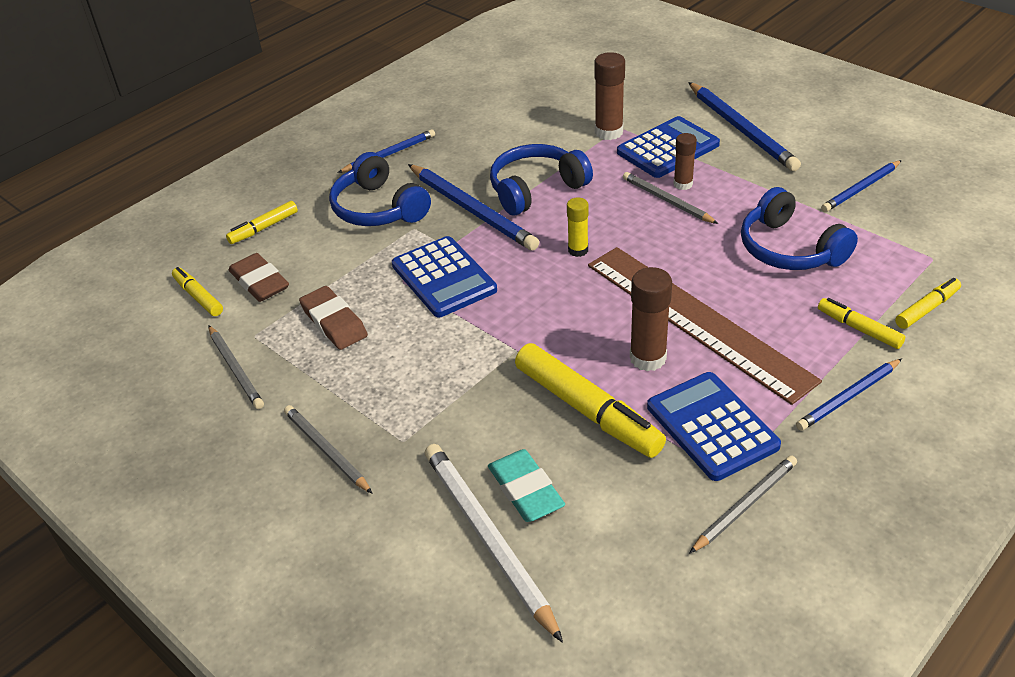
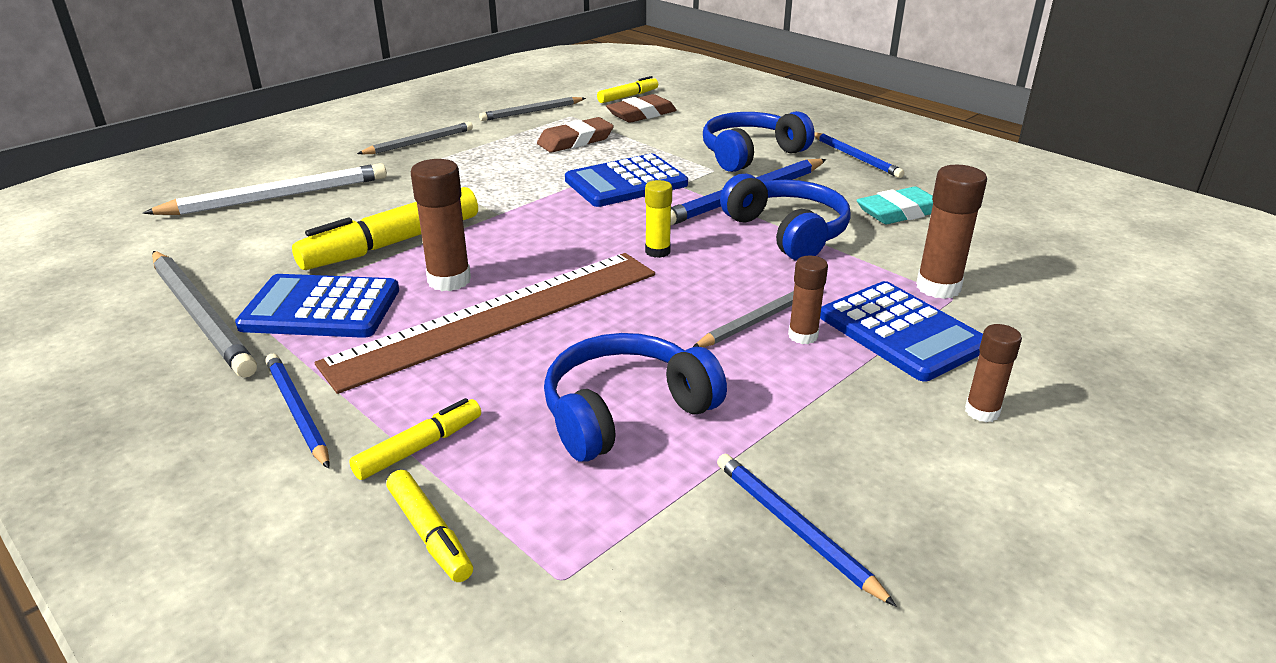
camera: 90 degrees right, 10 degrees down
yellow marker [226,201,298,244] -> none
turquoise eraser [488,449,565,522] -> turquoise eraser moved to [857,187,933,224]
blue calculator [647,372,781,481] -> blue calculator turned 150 degrees counterclockwise [235,274,399,338]
blue pencil [688,82,801,171] -> brown glue stick [965,324,1022,422]
grey pencil [690,455,797,553] -> grey pencil [152,251,257,378], size x1.63

